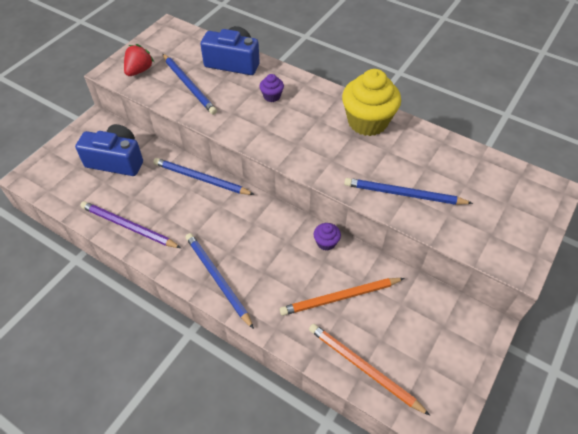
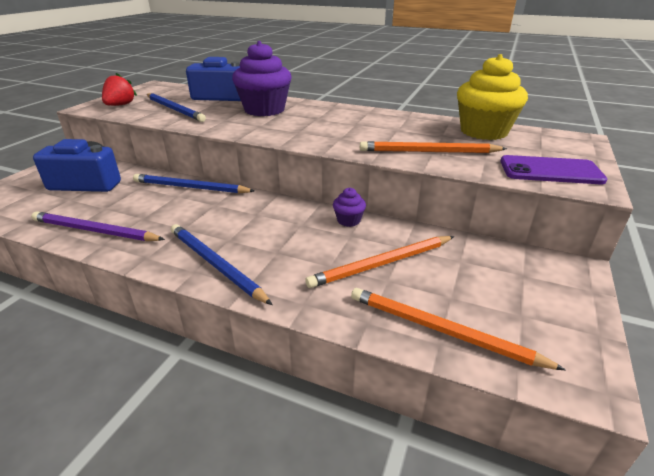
camera: 10 degrees left, 20 degrees down
purple cupcake [260,74,284,102] -> purple cupcake [232,41,292,116], size x2.25
yellow cupcake [342,69,401,136] -> yellow cupcake moved to [457,54,528,140]
blue pencil [344,178,473,205] -> orange pencil [360,141,507,153]
none -> purple phone [500,155,607,184]

